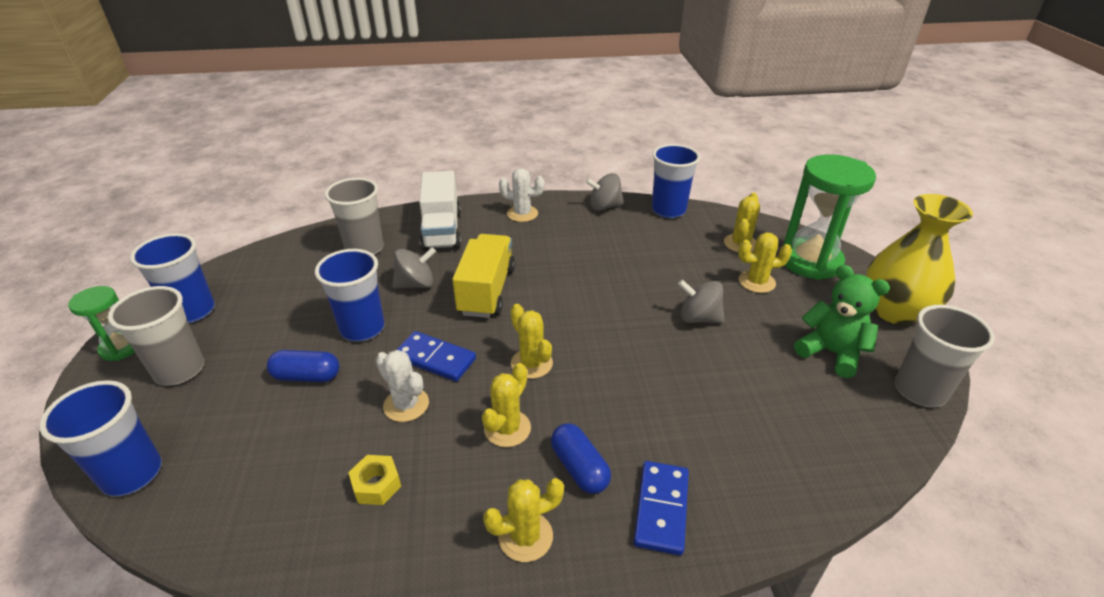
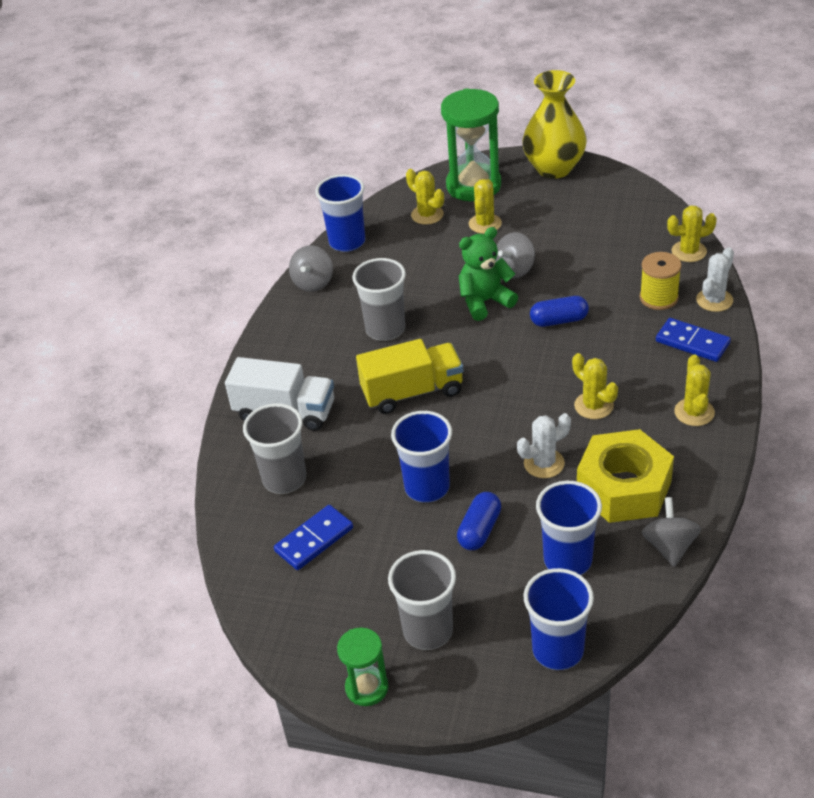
camera: 65 degrees left, 5 degrees up
blue cup [130,233,215,323] -> blue cup moved to [536,481,602,575]
yellow nut [348,455,401,505] -> yellow nut [577,429,674,523], size x2.36
grey spinning top [392,247,436,289] -> grey spinning top moved to [642,497,701,567]
blue domino [396,331,476,382] -> blue domino moved to [274,505,353,570]
yellow truck [452,234,515,318] -> yellow truck turned 135 degrees clockwise [356,339,463,414]
white cactus [499,168,545,222] -> white cactus moved to [696,247,734,312]
yellow cactus [511,304,553,379] -> yellow cactus moved to [667,206,717,262]
blue capsule [551,423,611,494] -> blue capsule moved to [530,296,589,327]
green teddy bear [794,265,890,378] -> green teddy bear moved to [459,227,518,321]
grey cup [895,305,995,407] -> grey cup moved to [352,258,406,341]
none -> yellow spool [640,252,682,310]

